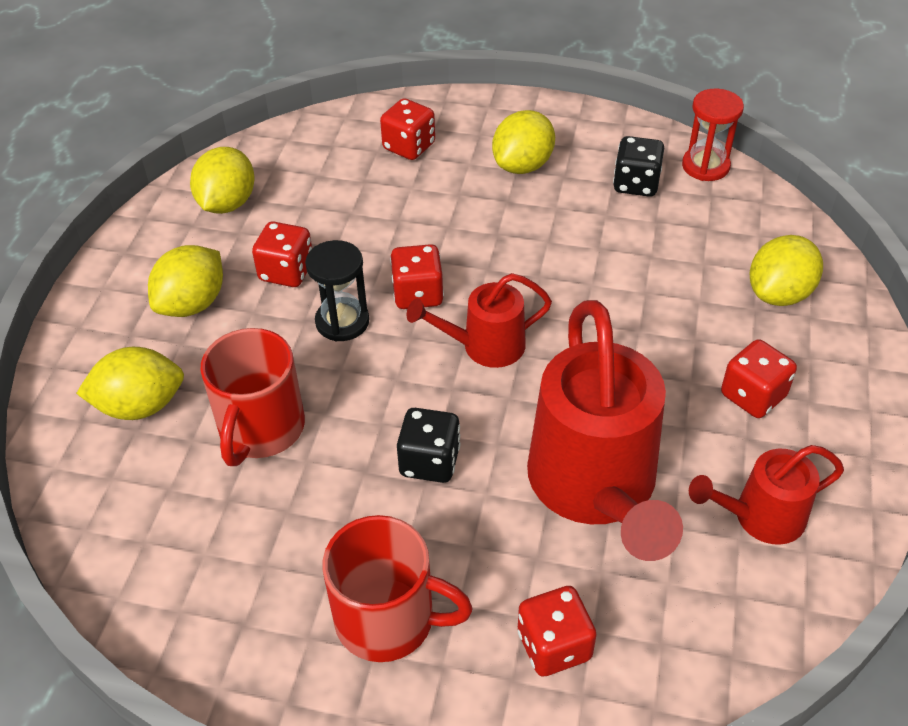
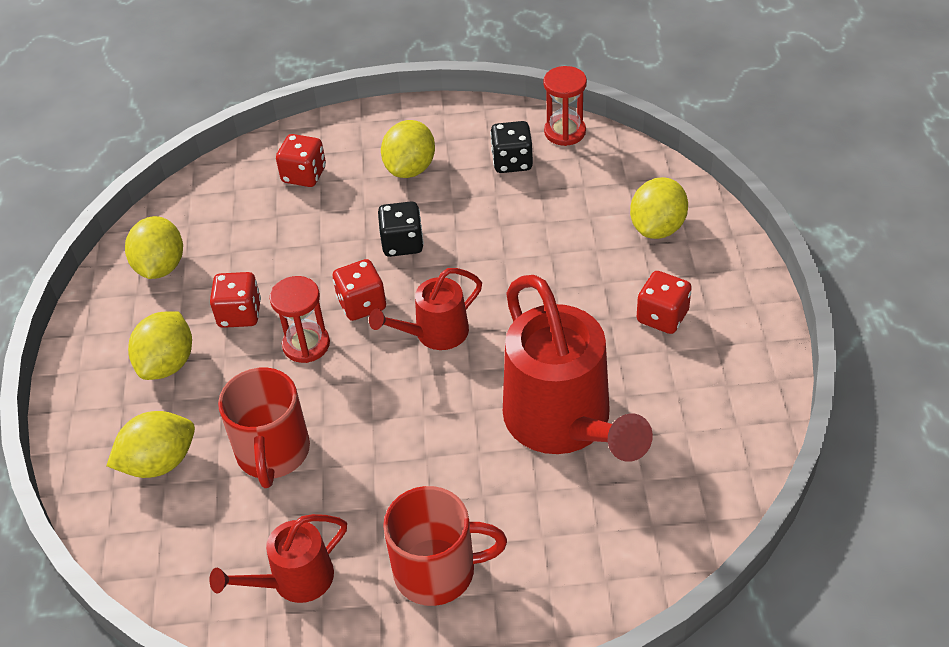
camera: 15 degrees left, 0 degrees up
black hourglass [305,240,369,341] -> red hourglass [269,276,330,363]
black dice [397,408,461,483] -> black dice moved to [378,201,424,257]
red dice [518,586,597,677] -> none
red watering can [689,445,844,545] -> red watering can moved to [209,514,347,603]

